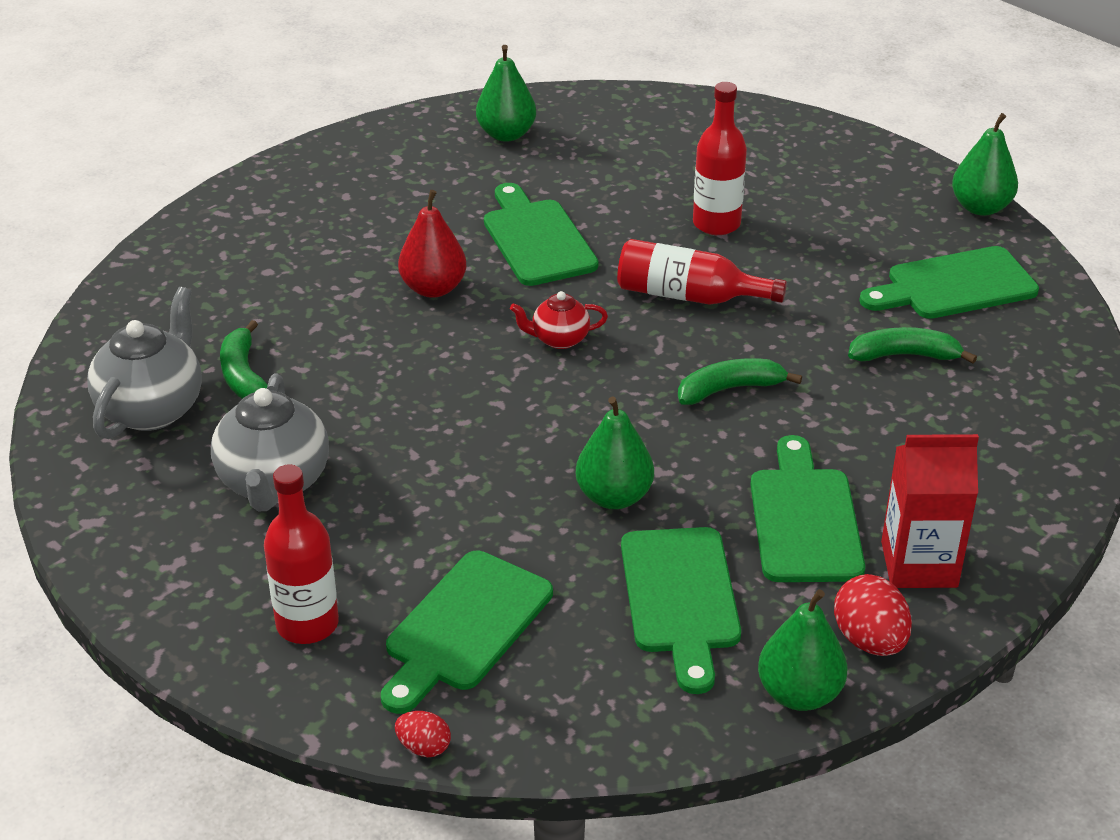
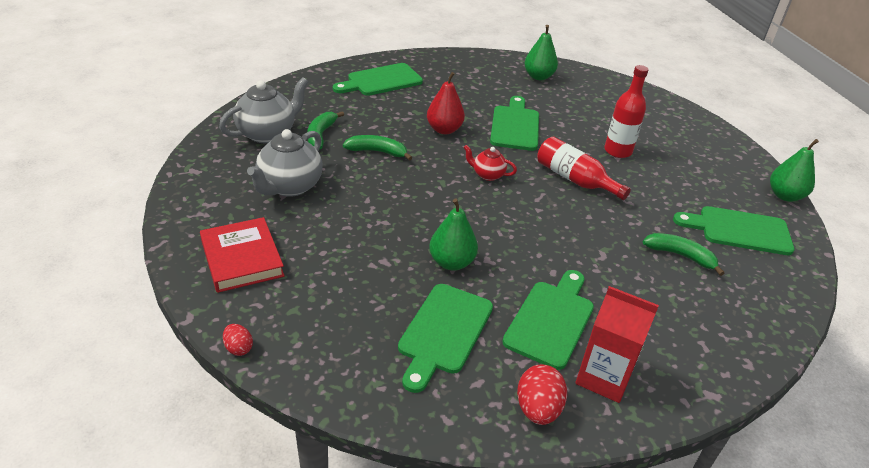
camera: 25 degrees right, 0 degrees up
red bottle [264,465,339,644] -> red book [200,217,285,293]
green cutting board [381,551,553,714] -> green cutting board moved to [333,63,423,96]
green banana [678,358,802,405] -> green banana moved to [343,135,412,161]
green pear [758,589,848,711] -> none

